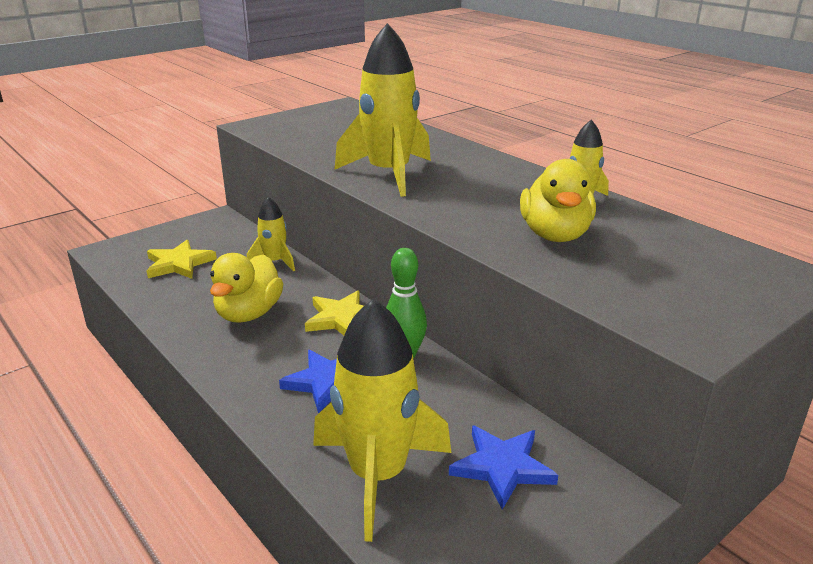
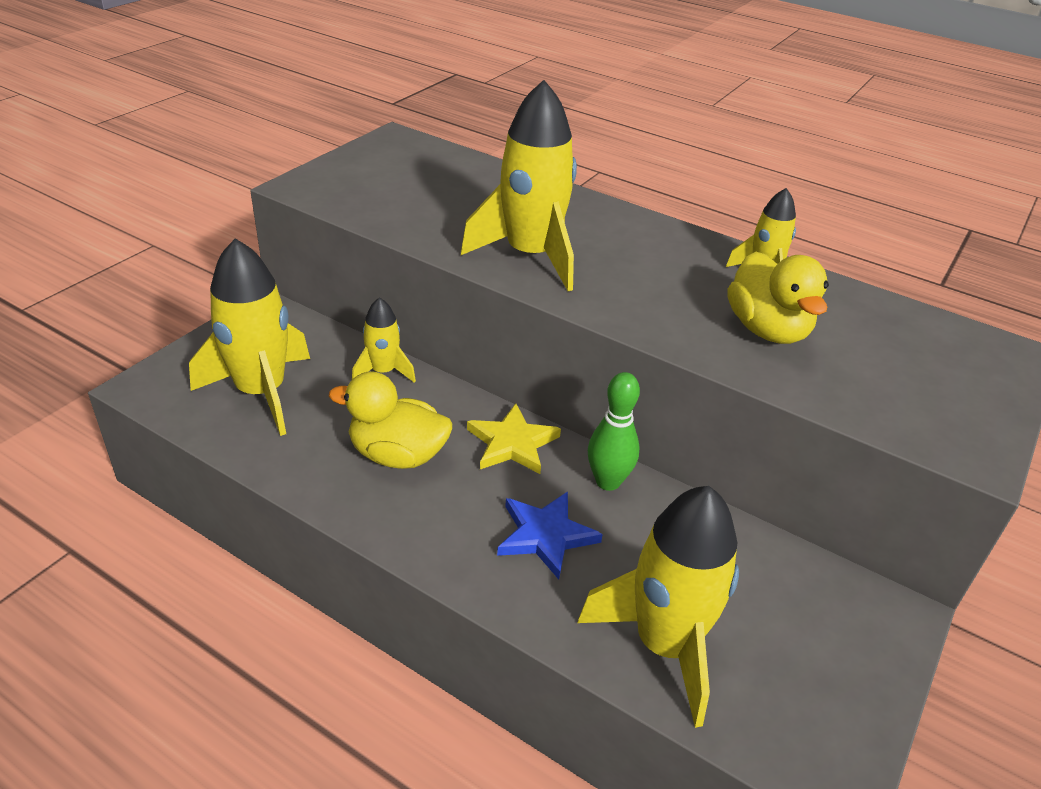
camera: 20 degrees left, 10 degrees up
yellow star [147,240,217,279] -> yellow rocket [189,238,310,436]
yellow duck [210,253,283,323] -> yellow duck turned 105 degrees clockwise [329,371,452,469]
blue star [449,425,558,510] -> none

